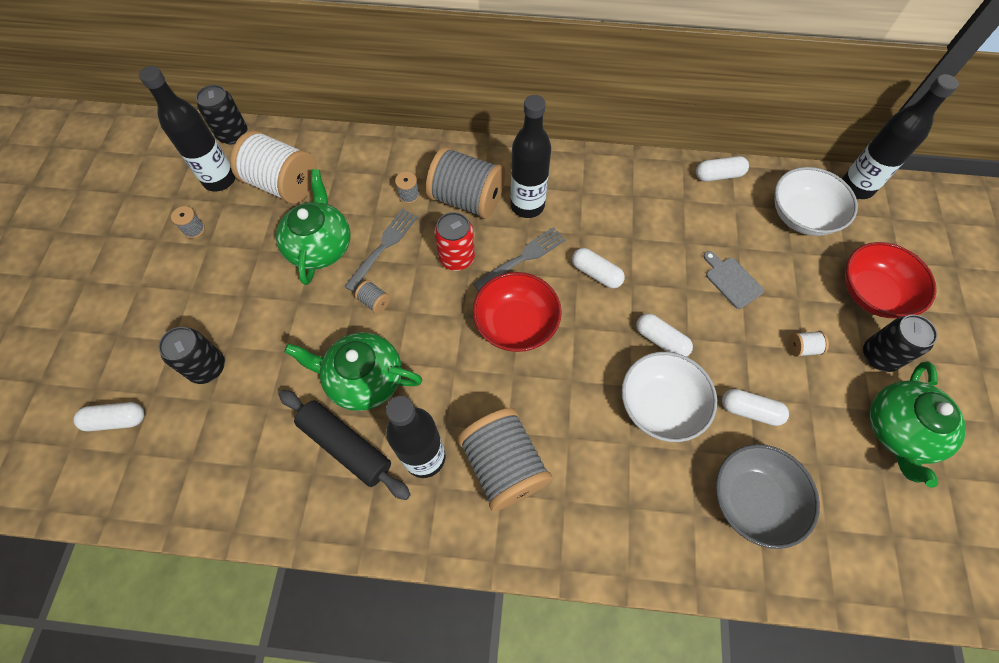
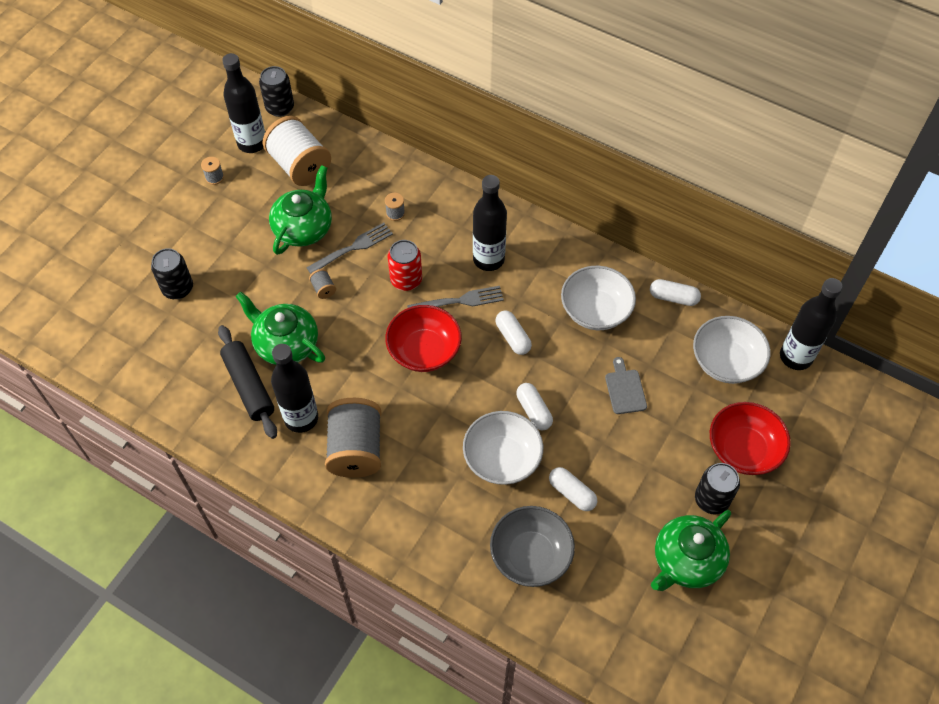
camera: 25 degrees right, 5 degrees down
white capsule [73,402,145,431] -> none
grey spool [426,147,505,219] -> none
white spool [788,331,829,357] -> none
none -> white bowl [561,266,636,330]

